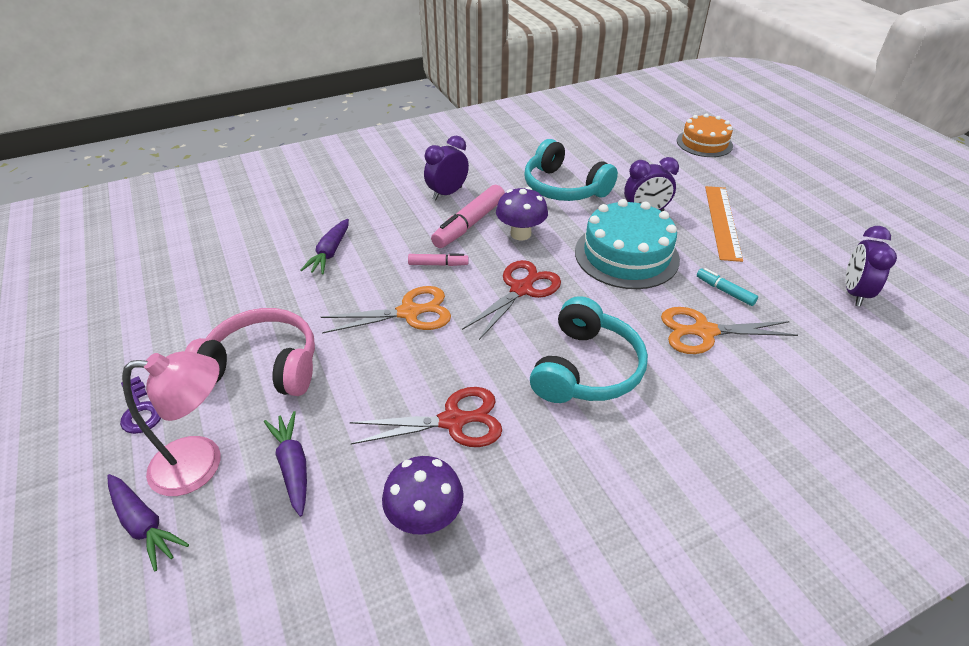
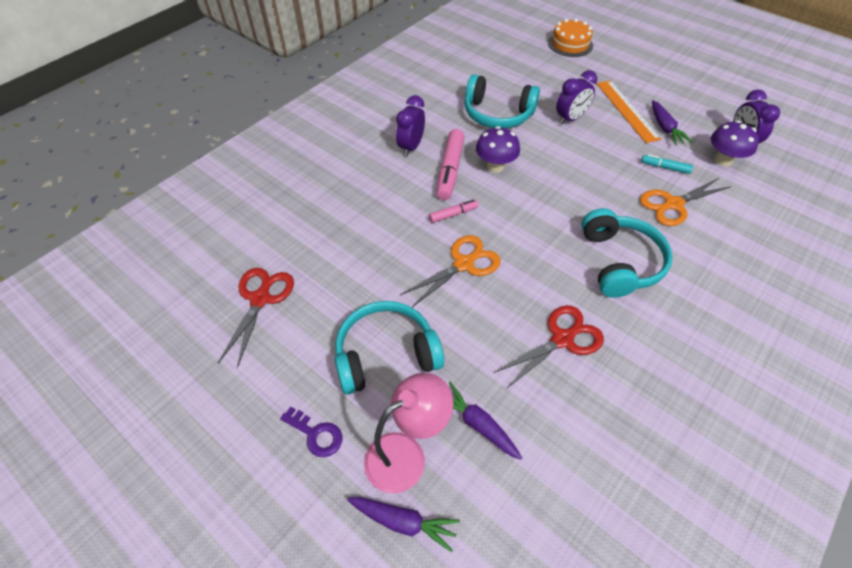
camera: 25 degrees left, 10 degrees up
pink headphones [185,308,315,396] -> turquoise headphones [335,301,444,395]
purple carrot [300,219,349,274] -> purple carrot moved to [652,100,692,145]
purple mushroom [382,456,464,535] -> purple mushroom moved to [711,121,759,166]
red scissors [462,260,561,340] -> red scissors moved to [218,268,294,368]
turquoise cake [575,199,680,289] -> none

